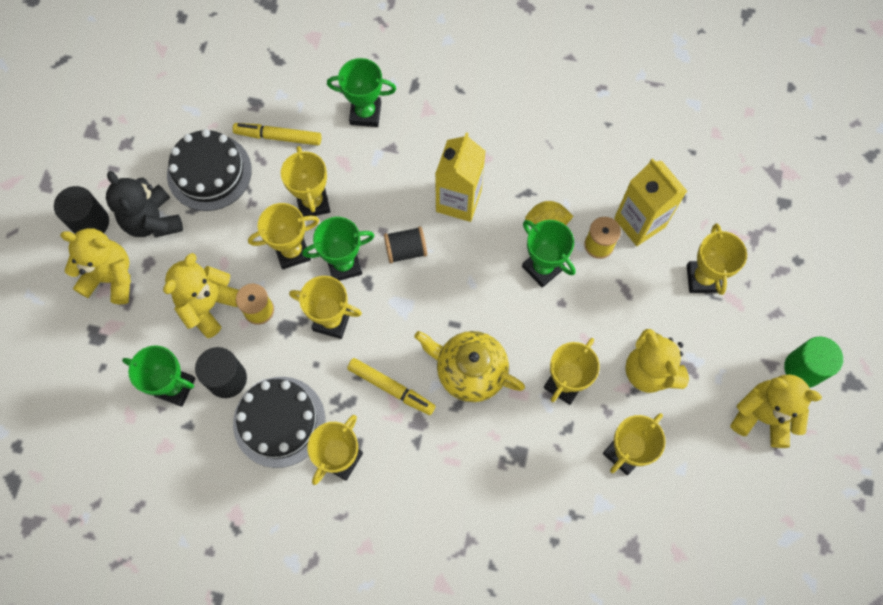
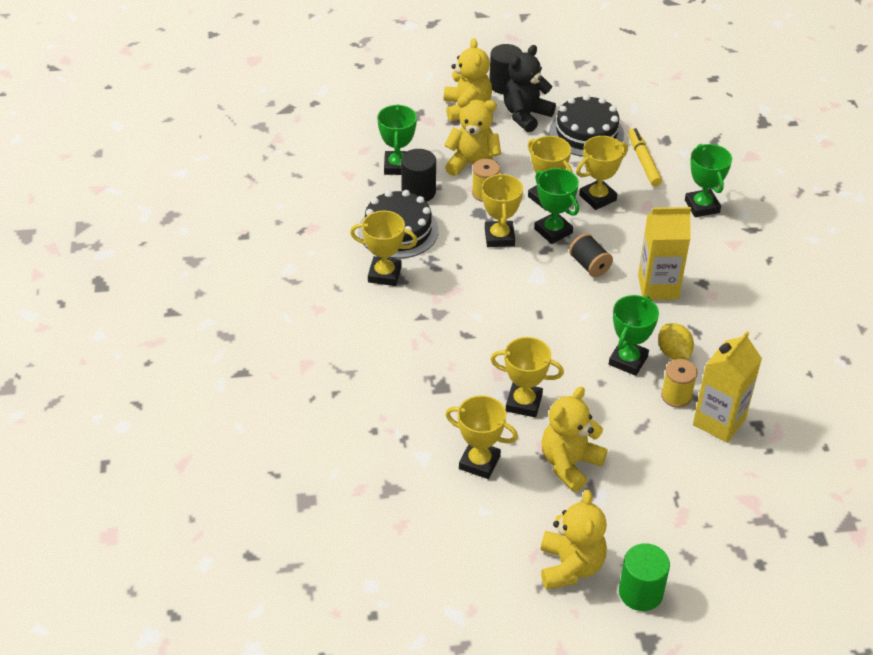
camera: 70 degrees right, 25 degrees down
yellow marker [347,358,435,415] -> none
yellow teapot [414,331,525,402] -> none
yellow trophy [687,223,747,295] -> none

